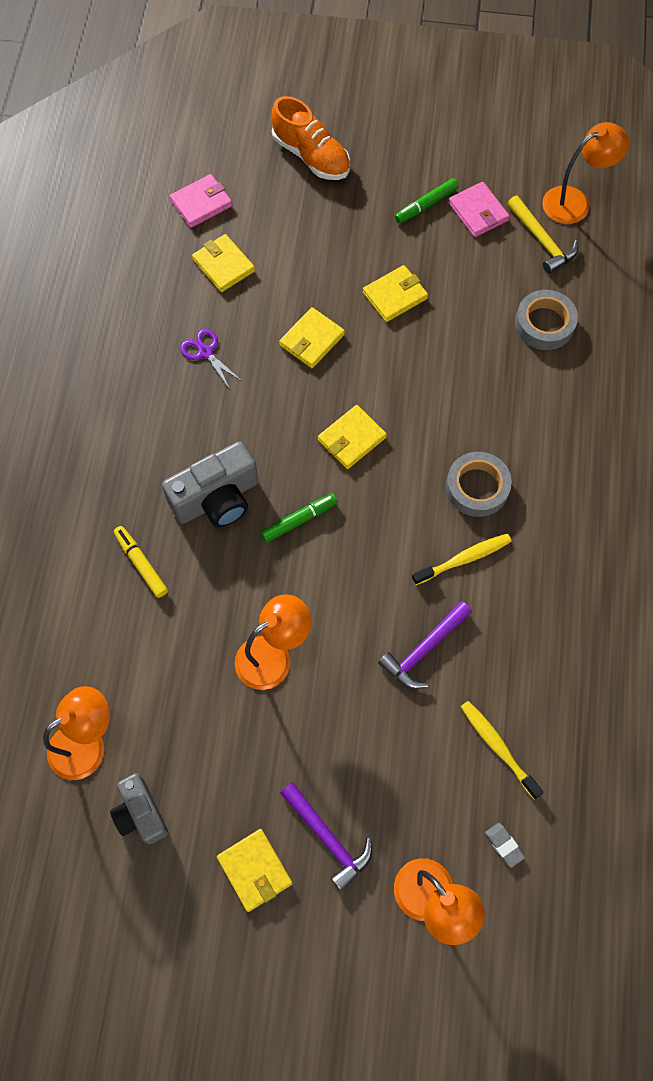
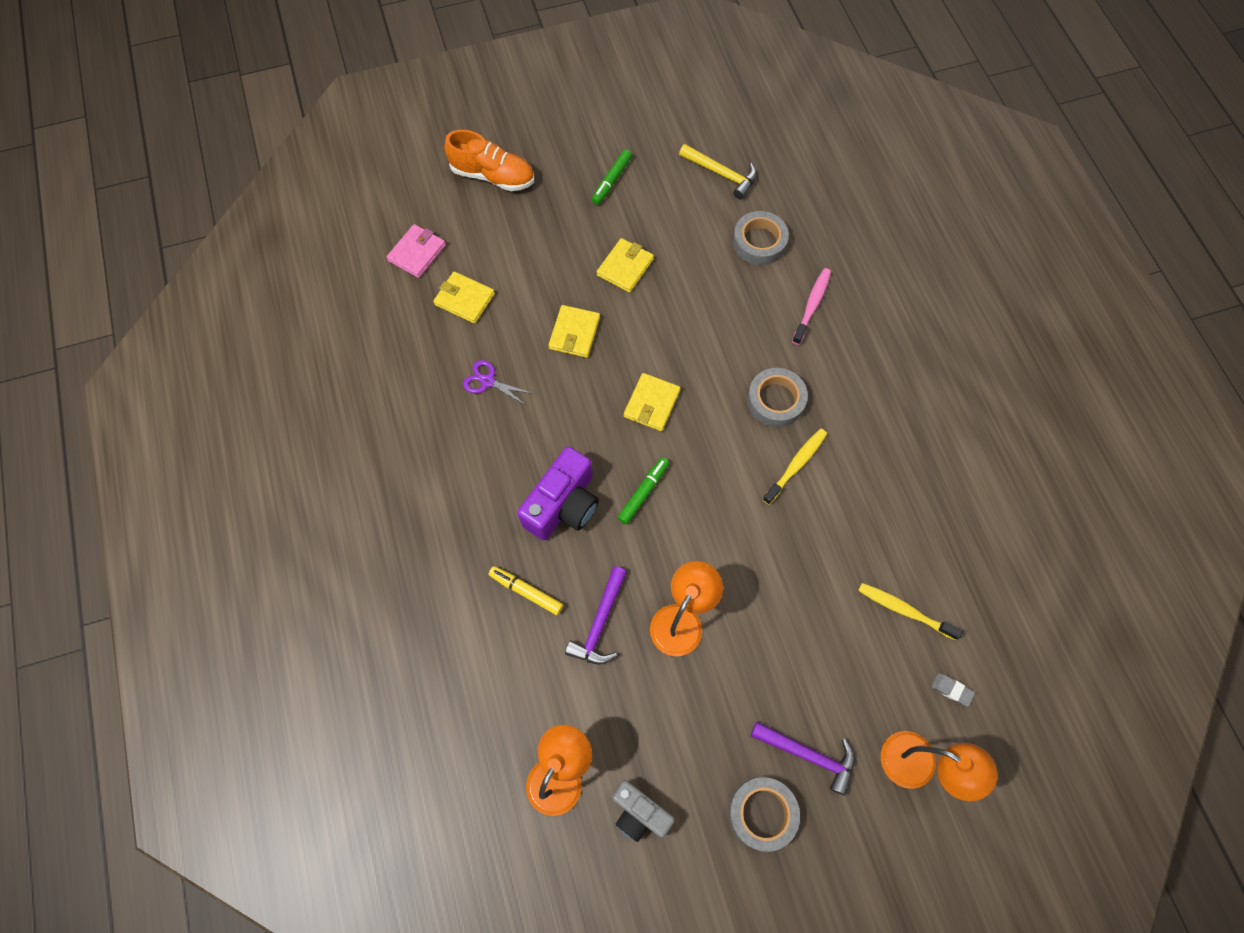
camera: 25 degrees left, 0 degrees up
grey camera [162,441,258,528] -> purple camera [517,446,599,540]
yellow wallet [217,829,293,912] -> grey tape [729,777,800,852]
purple hammer [378,601,472,689] -> purple hammer moved to [565,566,627,664]
pink wallet [448,182,510,237] -> none
orange lamp [542,122,629,224] -> none
none -> pink toothbrush [792,268,831,345]

